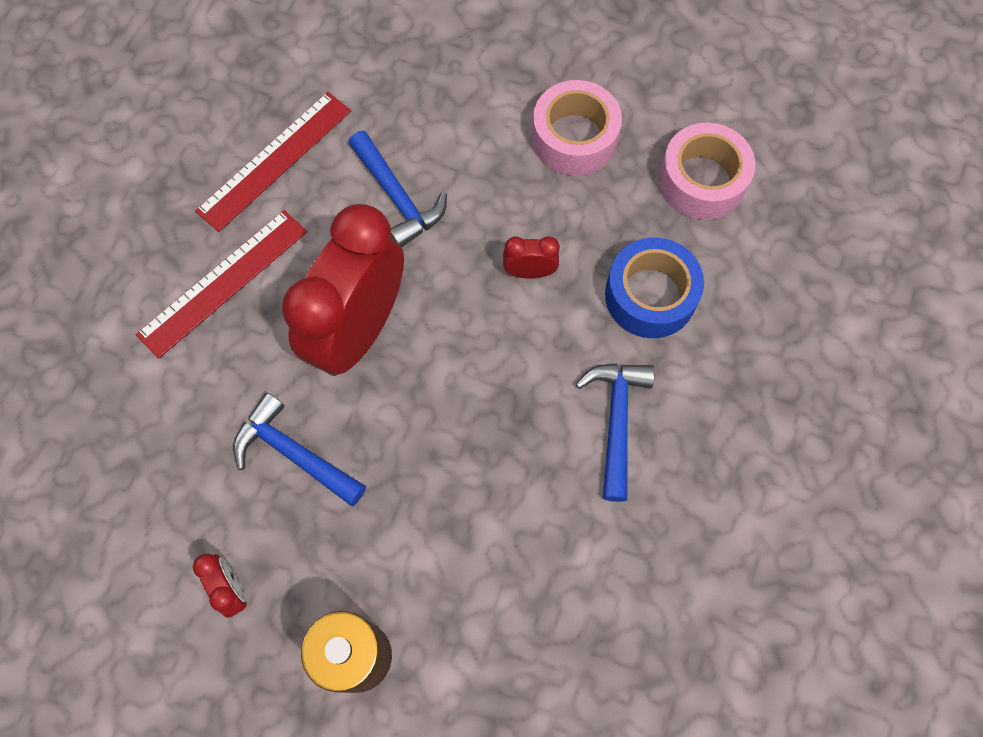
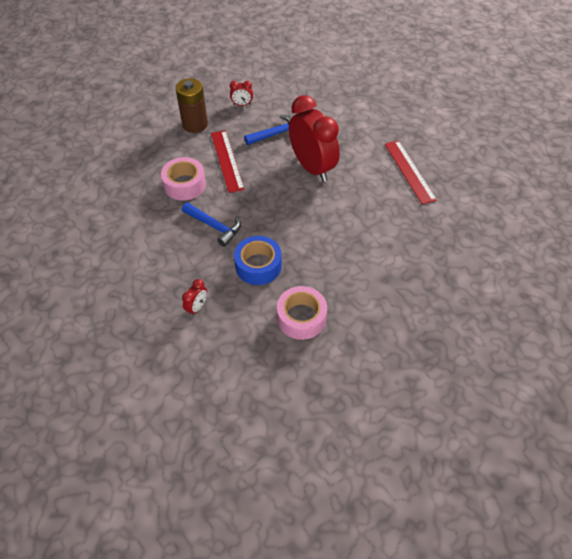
camera: 120 degrees right, 15 degrees down
red ruler [136,210,307,359] -> red ruler moved to [211,130,245,193]
blue hammer [348,131,447,248] -> none
red clock [503,236,560,279] -> red clock moved to [182,279,207,316]
pink tape [532,80,622,176] -> pink tape moved to [161,157,206,201]

